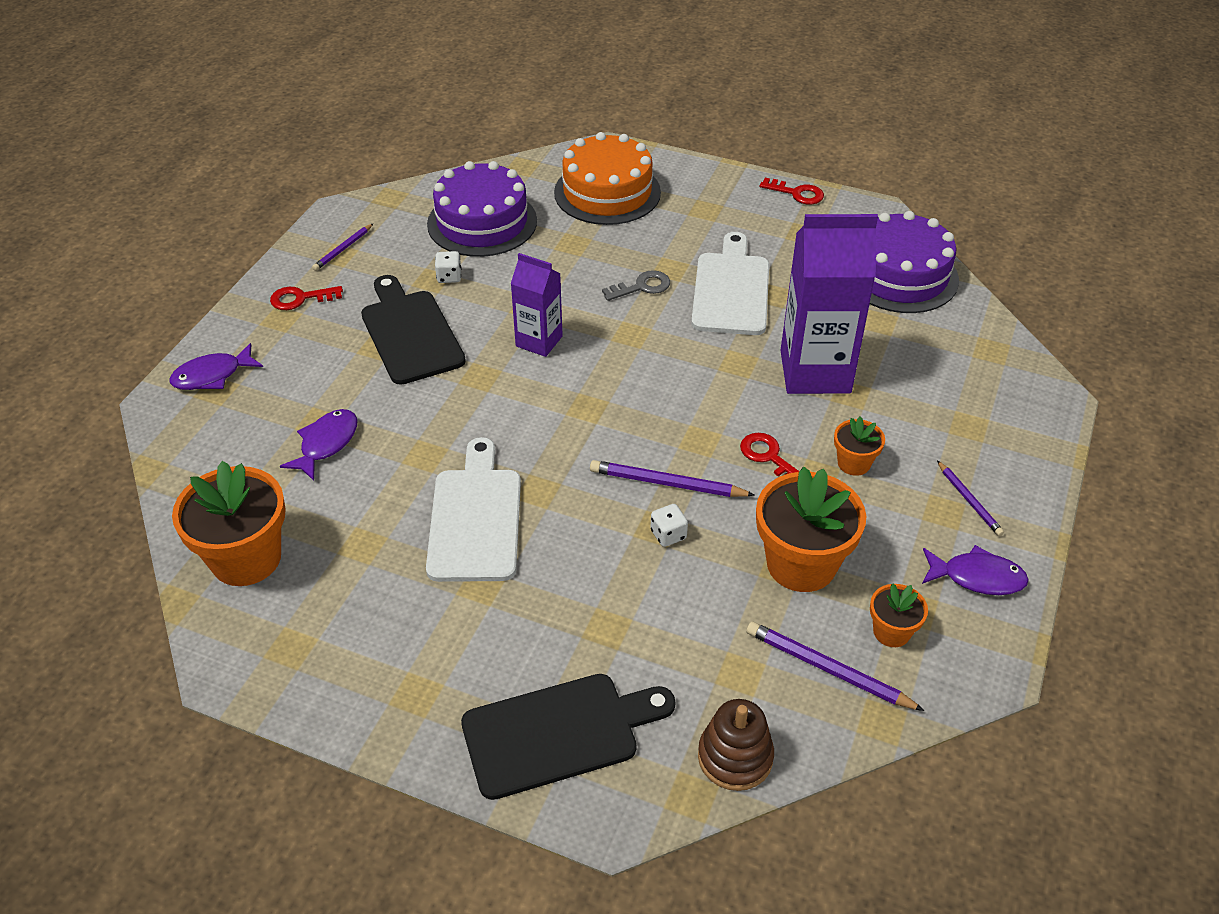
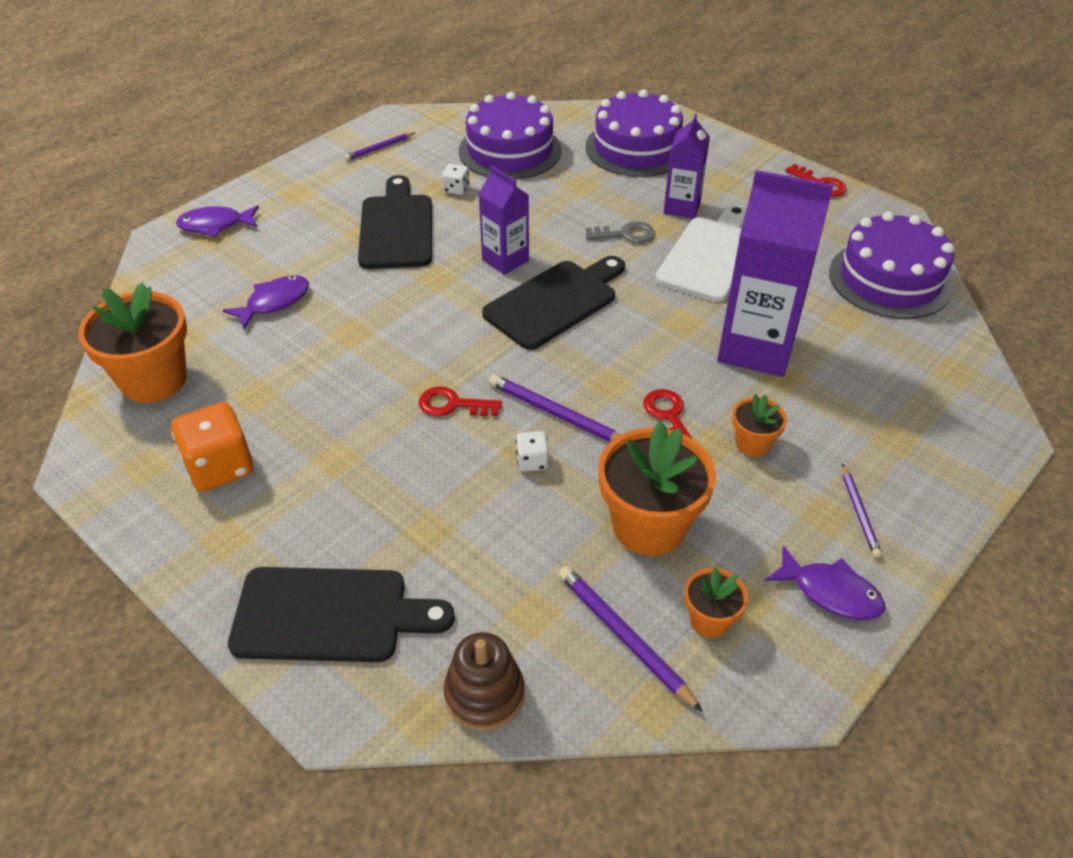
camera: 20 degrees right, 0 degrees up
red key [270,286,343,310] -> red key moved to [419,386,502,416]
white cutting board [426,437,521,582] -> none
orange cake [554,132,661,225] -> purple cake [585,89,683,177]
none -> orange dice [171,402,253,491]
none -> black cutting board [482,256,625,350]
none -> purple carton [663,114,710,219]

